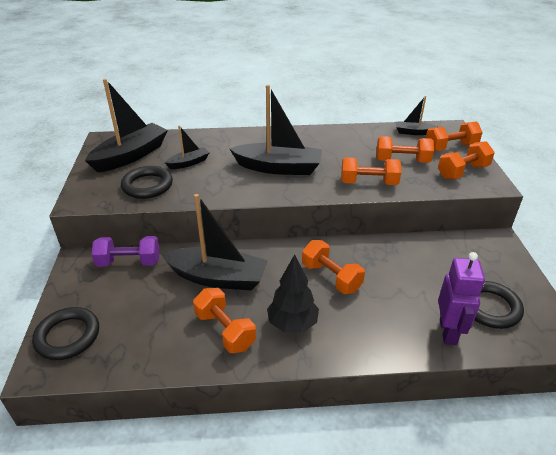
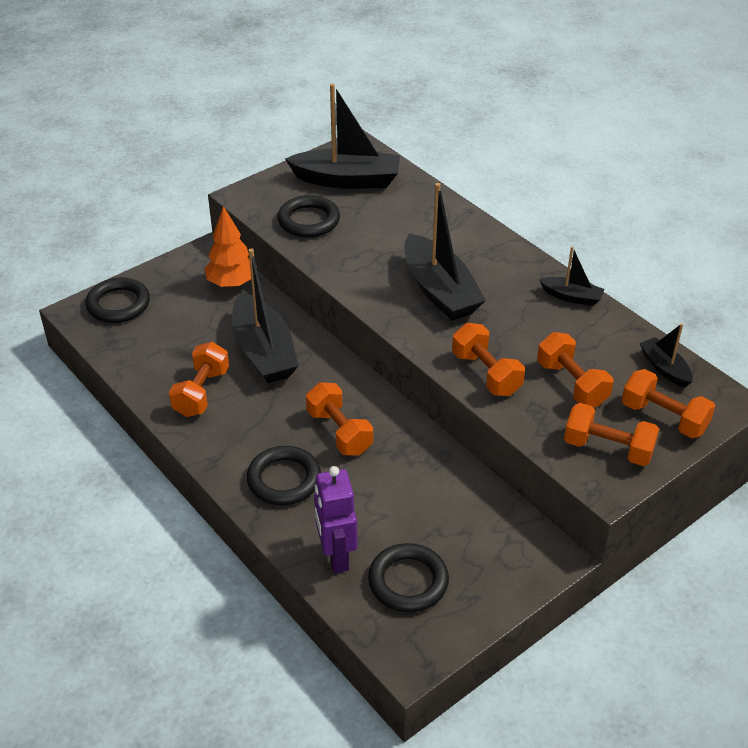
camera: 55 degrees right, 5 degrees up
purple dumbbell [91,236,160,267] -> orange tree [204,206,257,288]
black boat [165,125,210,169] -> black boat moved to [539,247,605,306]
black tree [267,254,319,332] -> none
orange dumbbell [302,240,365,294] -> orange dumbbell turned 45 degrees counterclockwise [306,382,373,455]
purple robot [438,252,485,345] -> purple robot turned 105 degrees clockwise [314,466,358,573]
none -> black ring [247,446,321,505]

